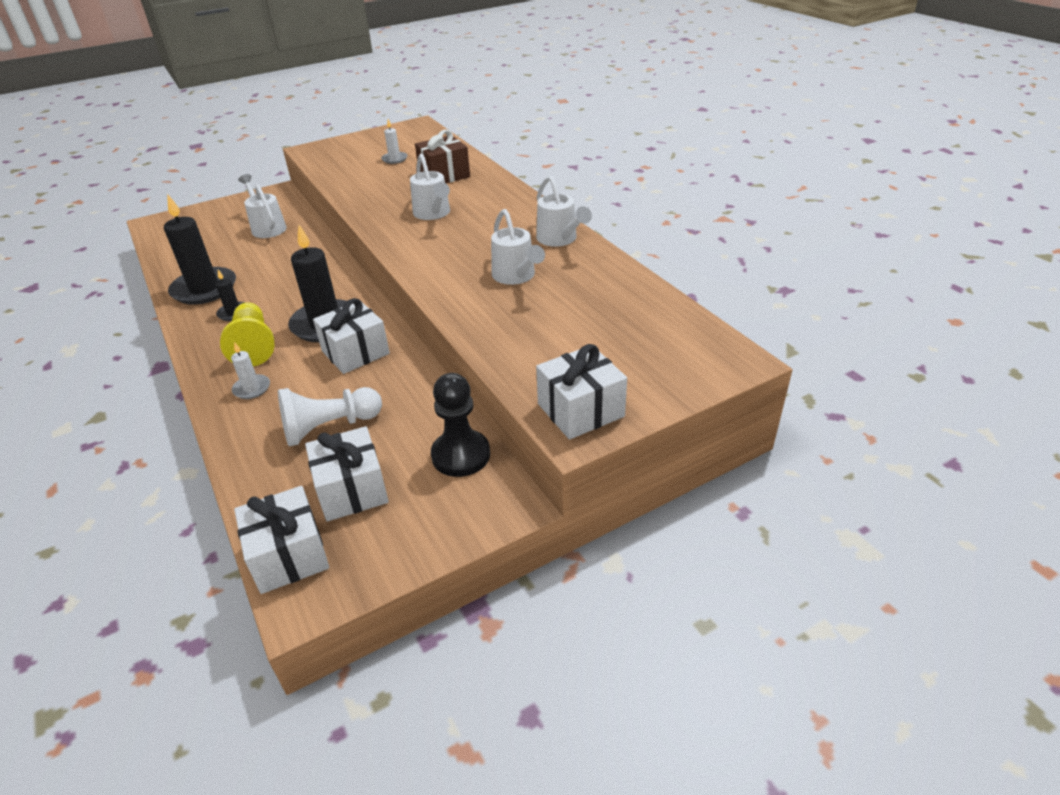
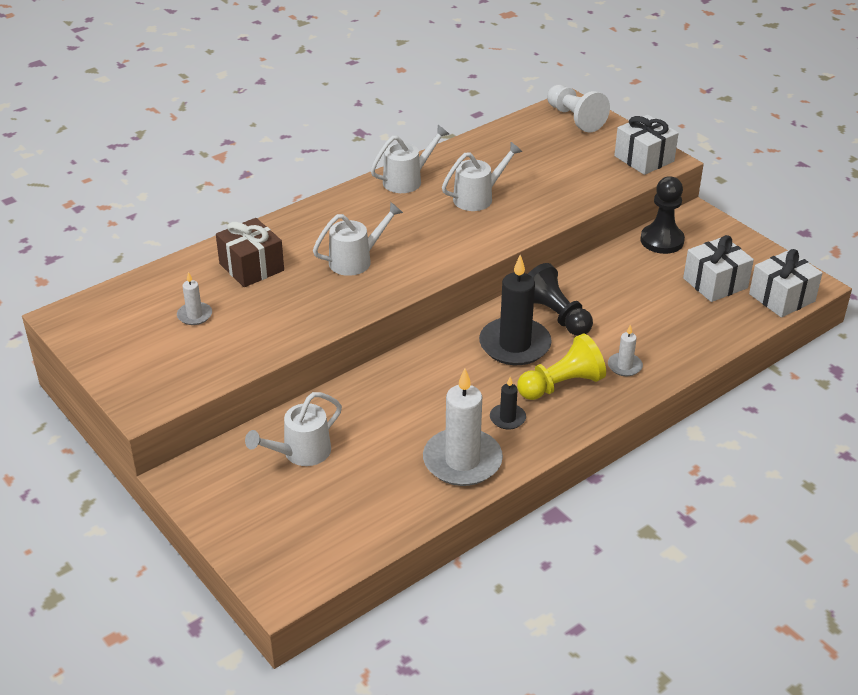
camera: 100 degrees left, 0 degrees up
black candle [164,195,236,305] -> white candle [423,369,503,486]
white pawn [278,387,382,446] -> white pawn moved to [547,85,610,133]
white gift [313,298,390,374] -> black pawn [528,263,593,336]

